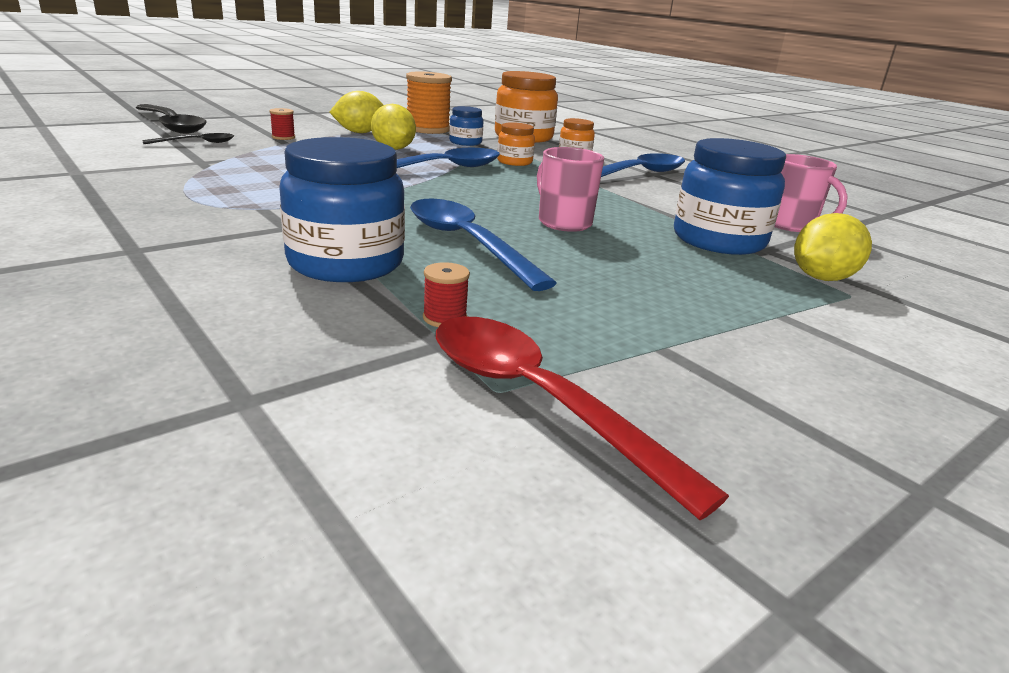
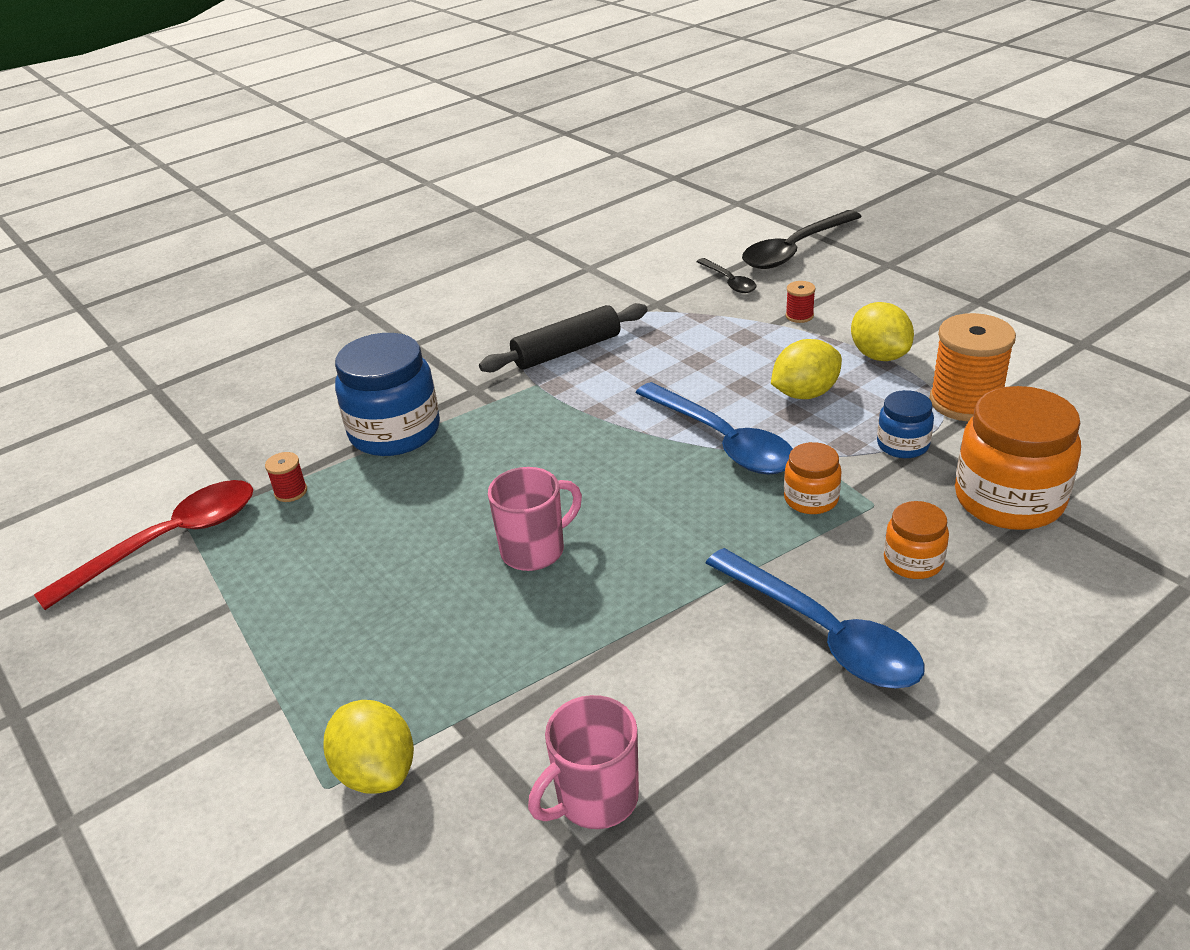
camera: 95 degrees right, 10 degrees up
blue spoon [410,199,557,291] -> none
blue jar [674,138,786,255] -> none
none -> black rolling pin [479,303,648,372]

